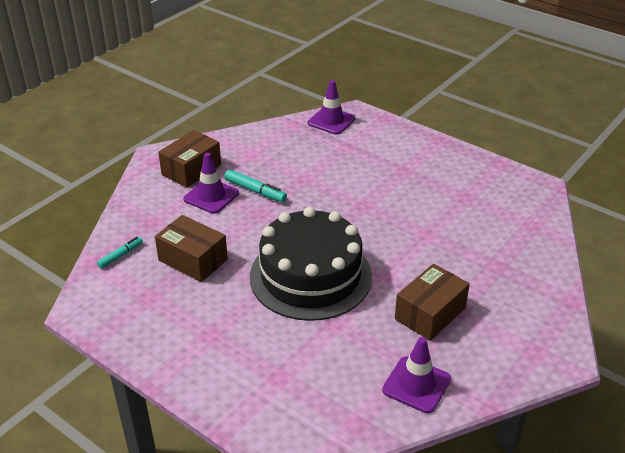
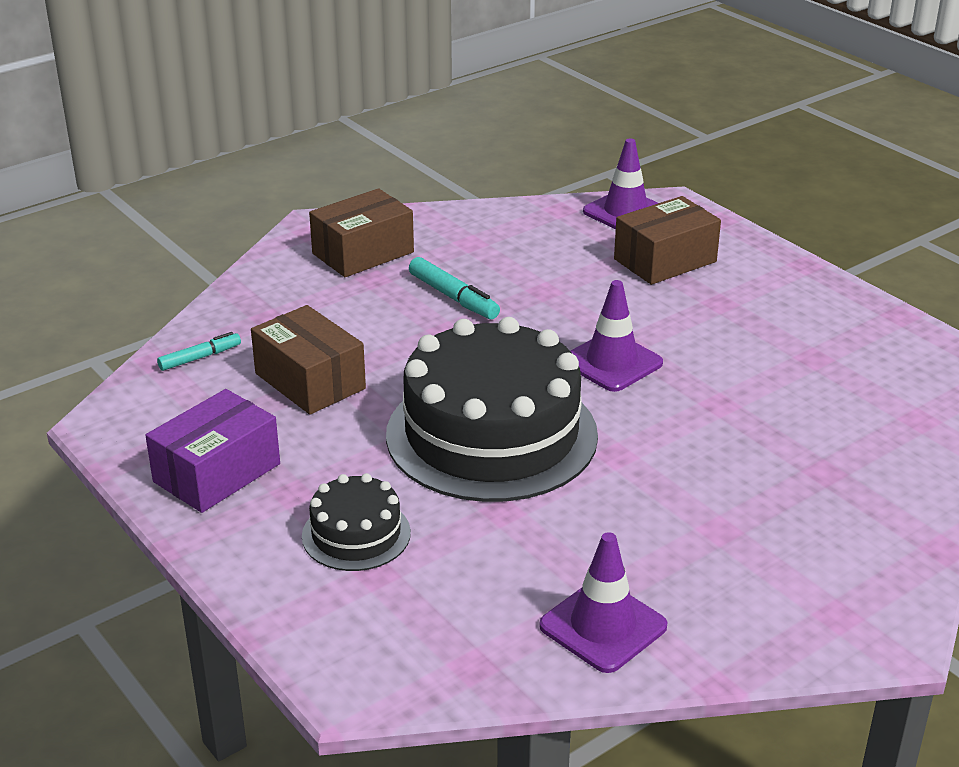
camera: 15 degrees right, 5 degrees down
purple traffic cone [183,153,239,214] -> purple traffic cone moved to [570,280,663,392]
brown box [395,264,470,341] -> brown box moved to [614,196,721,285]
none -> purple box [145,389,280,513]
none -> black cake [302,473,411,571]

